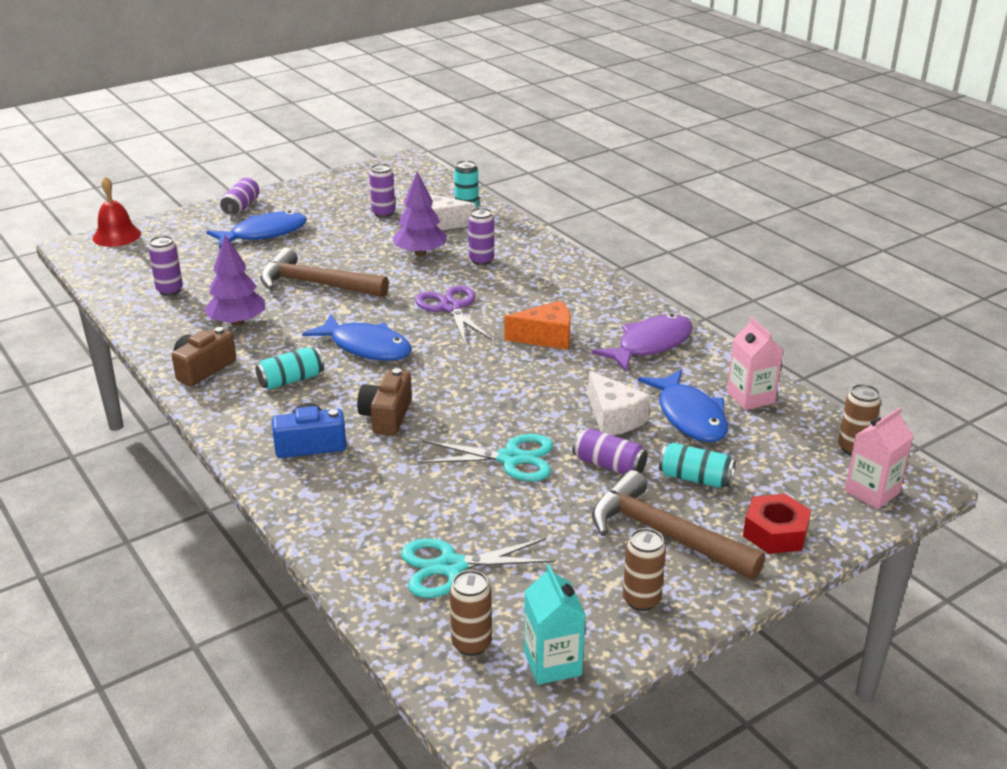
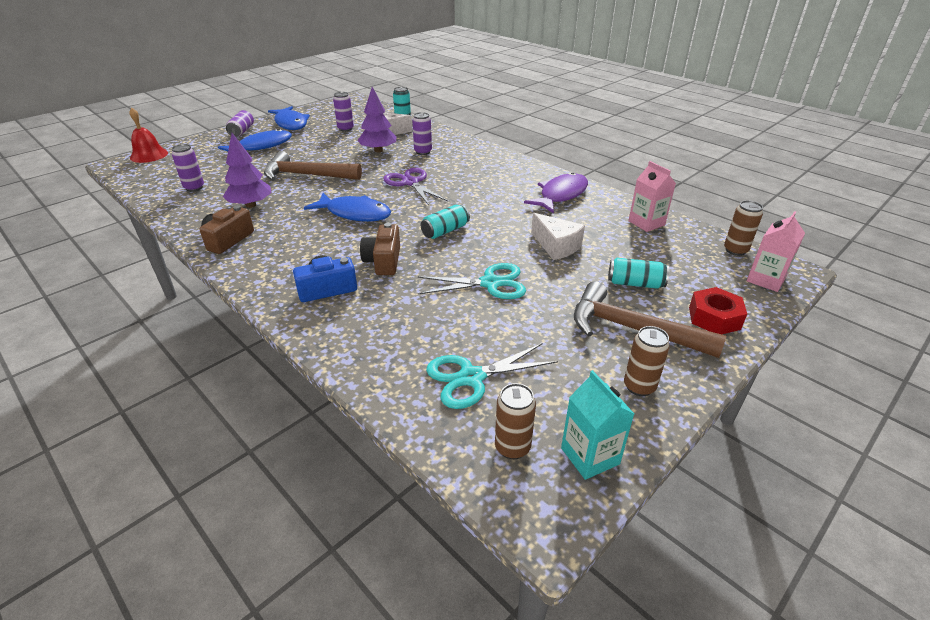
camera: 10 degrees left, 5 degrees up
turquoise can [256,347,324,390] -> turquoise can moved to [421,204,470,239]
orange cheese [504,301,570,350] -> none
purple can [572,428,647,474] -> none
blue fish [638,369,728,442] -> blue fish moved to [268,106,310,130]

